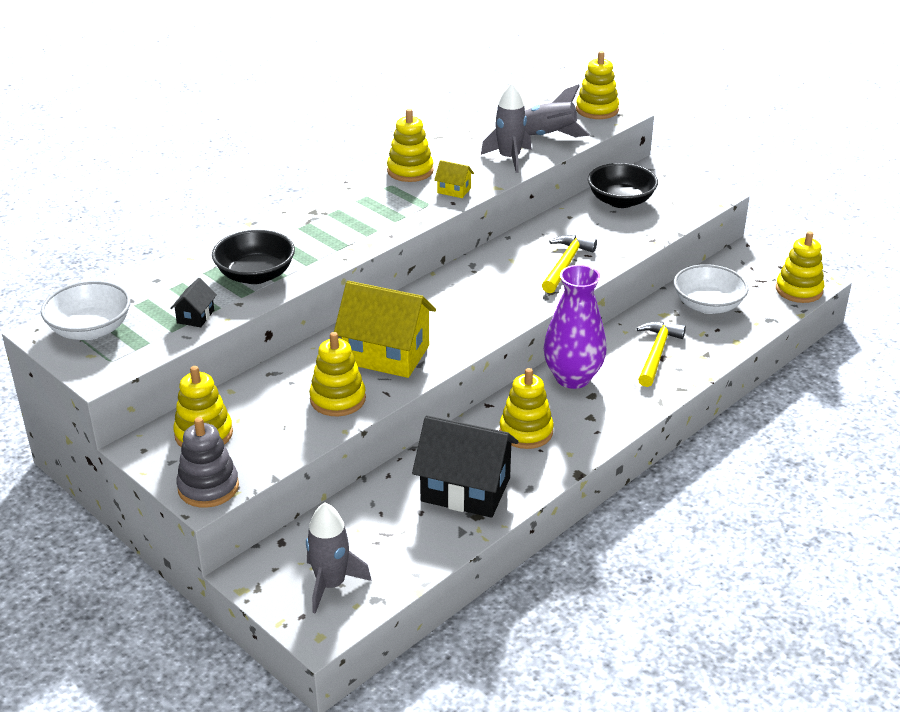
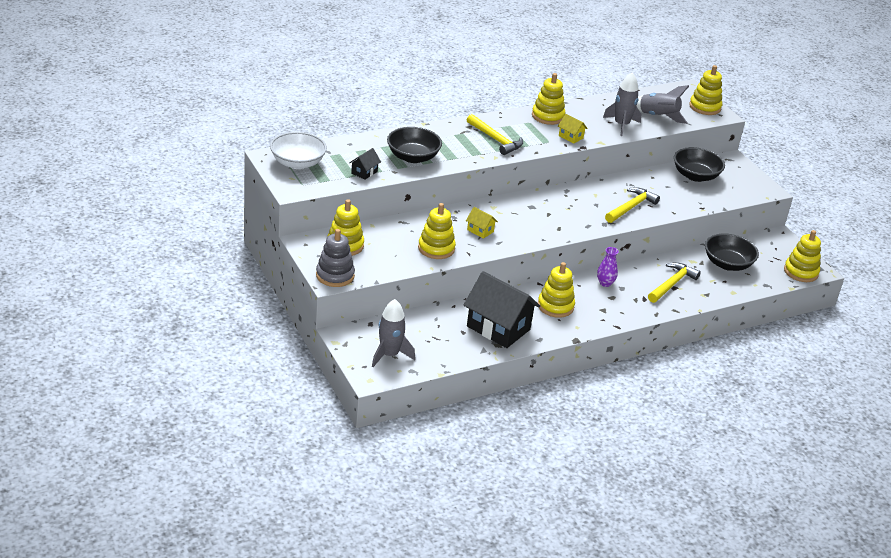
camera: 15 degrees right, 0 degrees up
yellow house [334,281,436,378] -> yellow house [466,207,498,239], size x0.44
purple vase [544,265,606,389] -> purple vase [597,247,618,287], size x0.47
white bowl [674,264,749,314] -> black bowl [705,234,759,271]
none -> yellow hammer [467,114,523,155]

